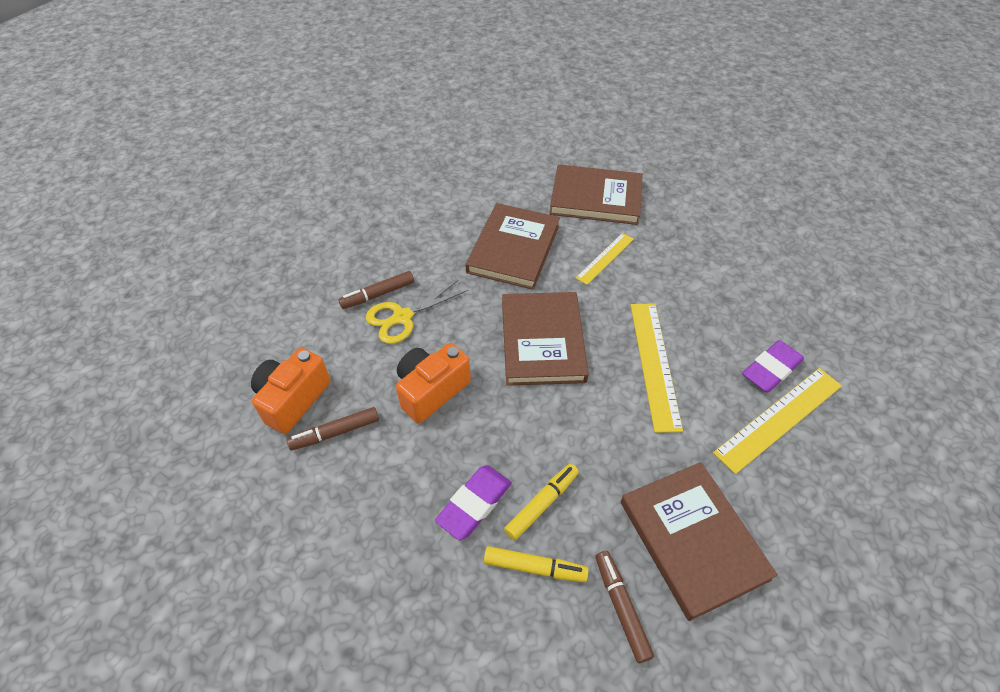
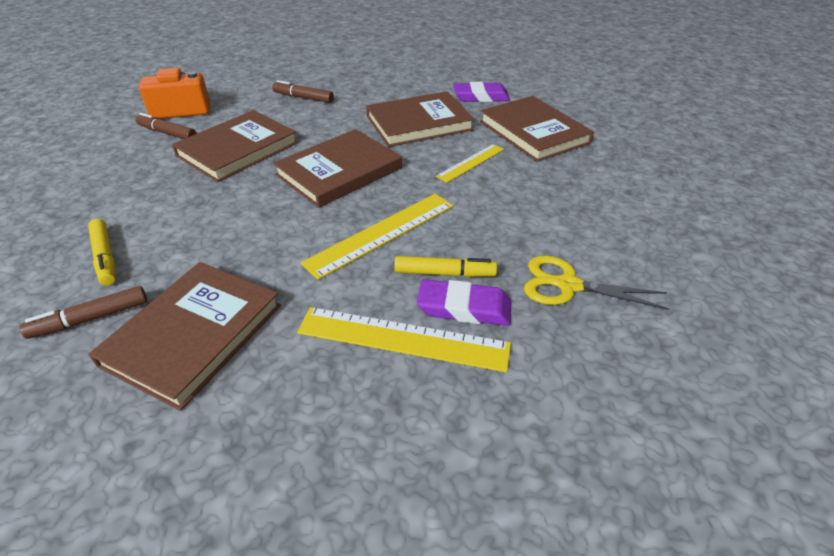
camera: 50 degrees right, 10 degrees down
yellow scissors [366,280,468,344] -> yellow scissors moved to [524,255,669,310]
orange camera [396,343,471,423] -> brown book [172,110,298,182]
purple eraser [435,465,512,540] -> purple eraser moved to [453,82,510,102]
yellow marker [504,464,579,540] -> yellow marker moved to [394,256,497,277]
yellow ruler [576,233,634,285] -> yellow ruler turned 45 degrees counterclockwise [436,144,504,183]
brown marker [595,551,654,663] -> brown marker turned 150 degrees counterclockwise [20,286,147,339]

